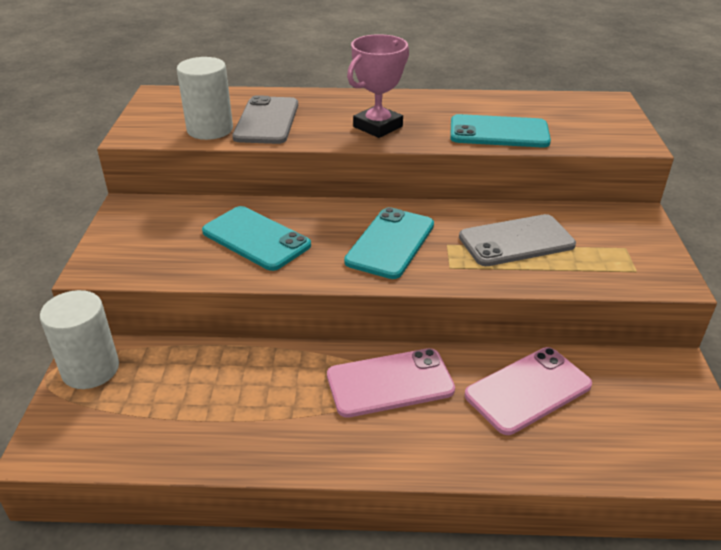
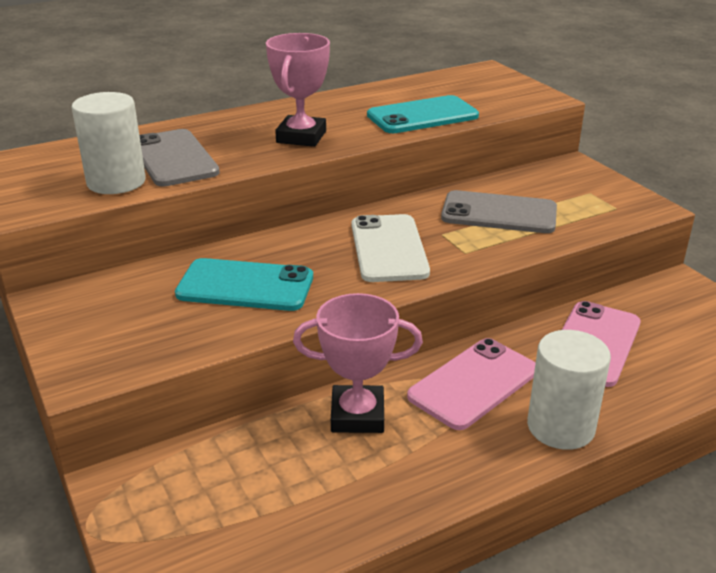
camera: 30 degrees left, 5 degrees down
white cylinder [40,290,119,389] -> white cylinder moved to [527,330,611,450]
turquoise phone [344,207,434,279] -> white phone [352,214,430,282]
grey phone [459,214,576,266] -> grey phone turned 60 degrees clockwise [441,190,557,233]
none -> pink trophy [293,293,423,433]

